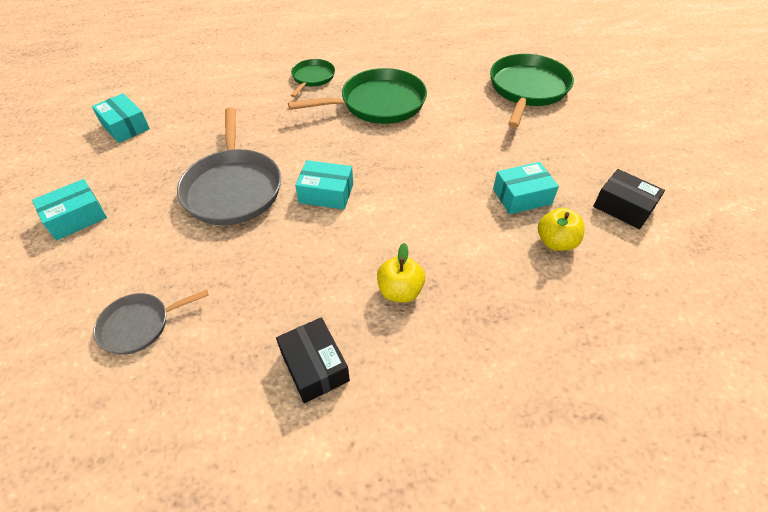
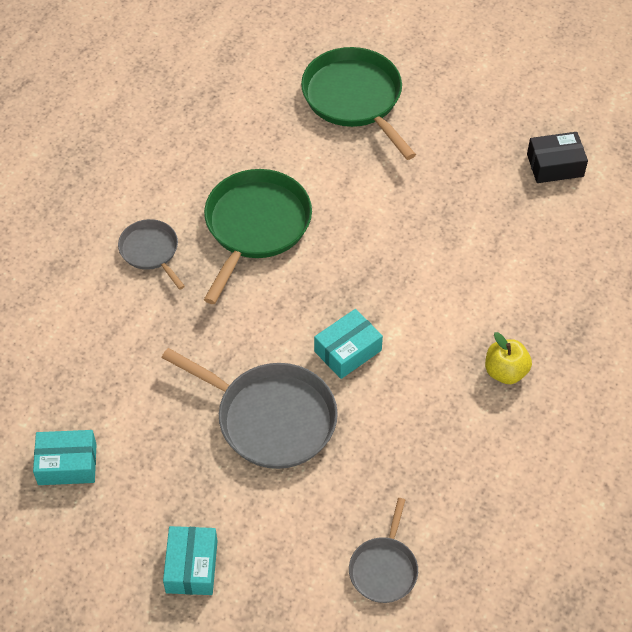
camera: 50 degrees left, 5 degrees up
black box [276,317,350,403] -> none
green pan [291,59,335,97] -> grey pan [118,219,185,290]
turquoise box [493,162,559,214] -> none
yellow apple [538,208,585,251] -> none

